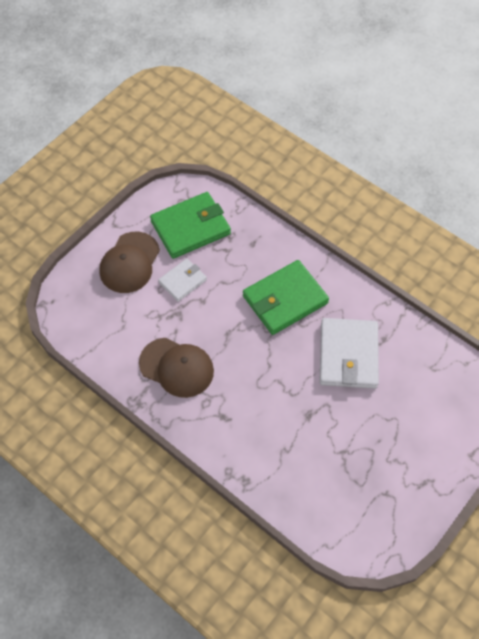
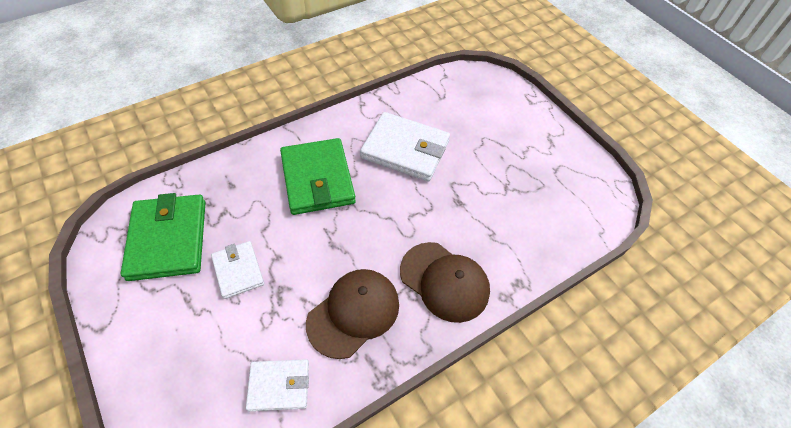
camera: 75 degrees left, 5 degrees down
brown cap [99,232,160,293] -> brown cap moved to [400,242,490,323]
none -> white wallet [246,359,309,411]

